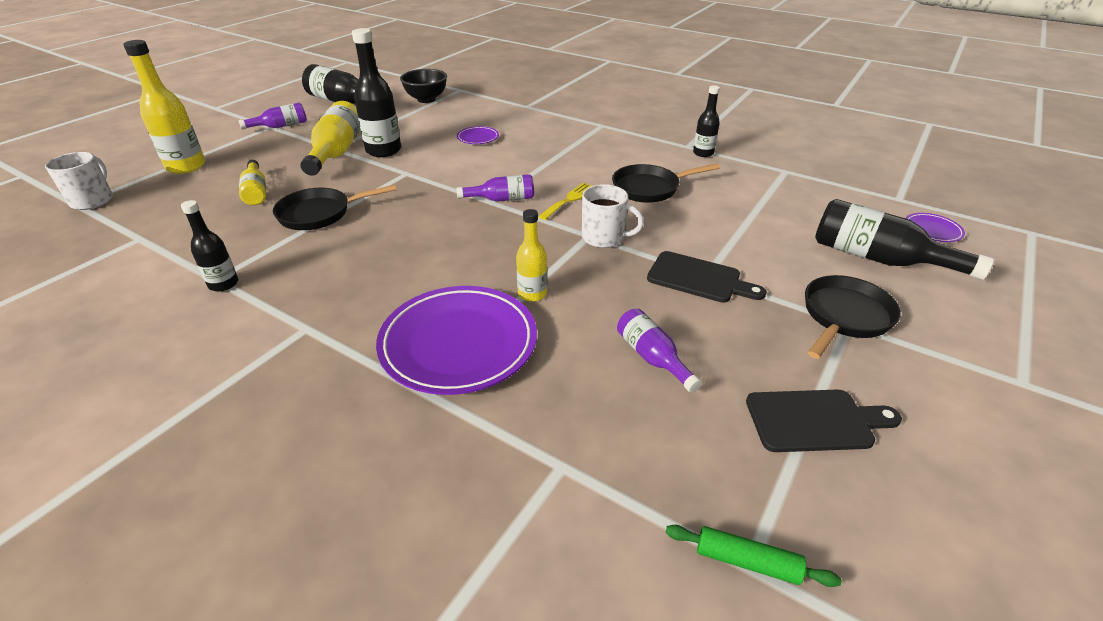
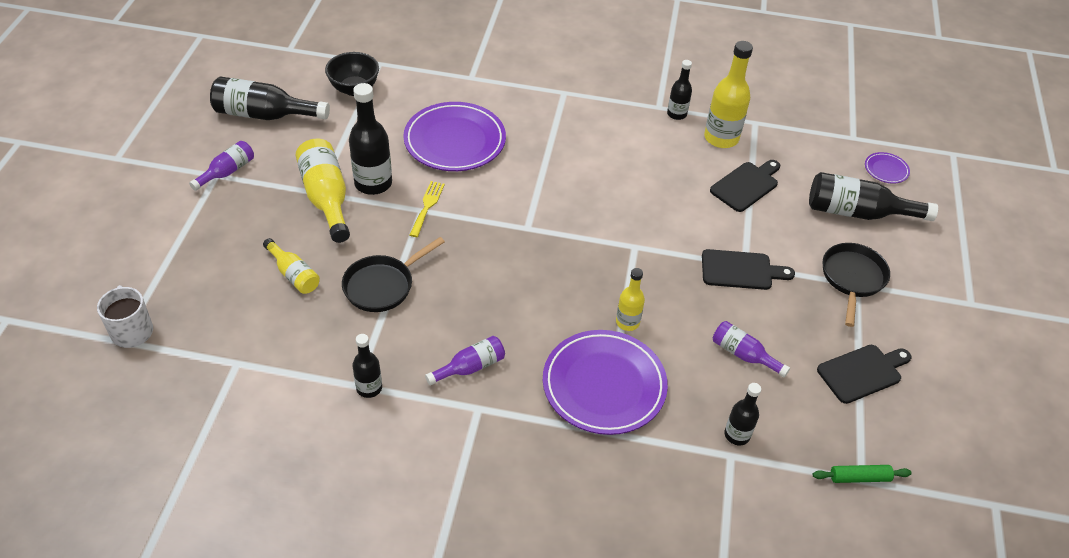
camera: 25 degrees left, 10 degrees up
yellow bottle [123,40,205,174] -> yellow bottle moved to [704,41,753,148]
purple bottle [456,174,534,202] -> purple bottle moved to [425,336,505,385]
purple plate [457,126,499,144] -> purple plate [403,102,506,171], size x2.29
yellow fork [538,183,592,220] -> yellow fork moved to [410,181,445,237]
white mug [582,184,644,248] -> none
black pan [612,163,720,203] -> none
none -> black cutting board [710,160,780,212]
none -> black bottle [724,383,761,445]

